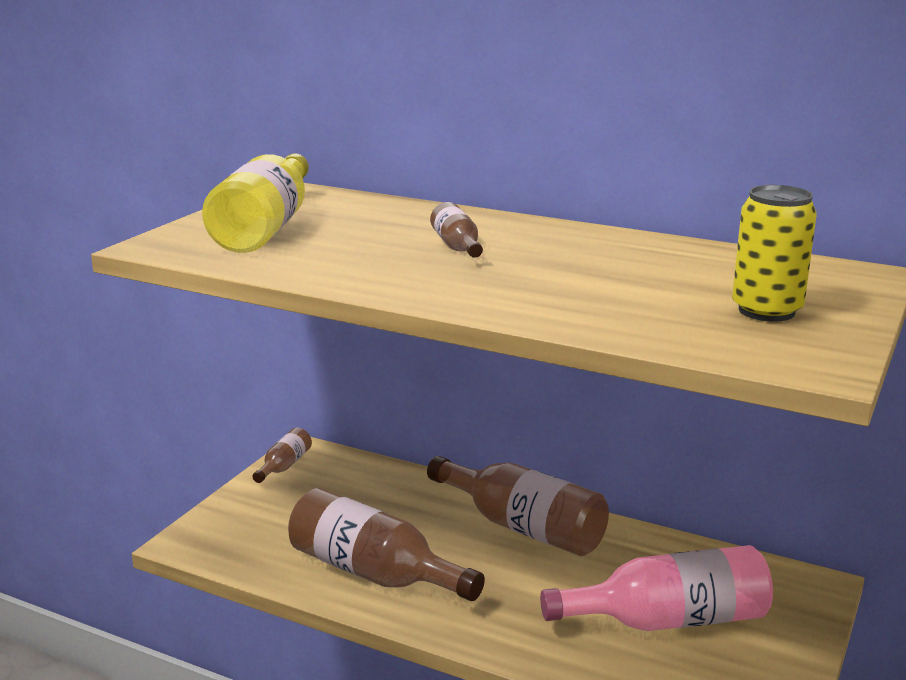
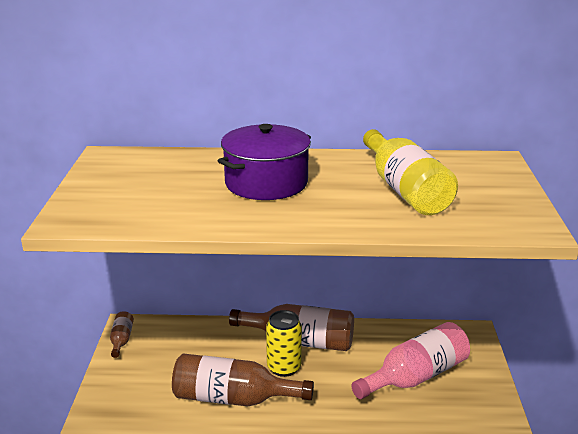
camera: 25 degrees left, 5 degrees up
yellow bottle [202,154,309,253] -> yellow bottle moved to [363,129,458,215]
brown bottle [430,202,483,258] -> purple pot [218,124,311,200]
yellow can [732,185,817,322] -> yellow can moved to [266,310,302,377]

